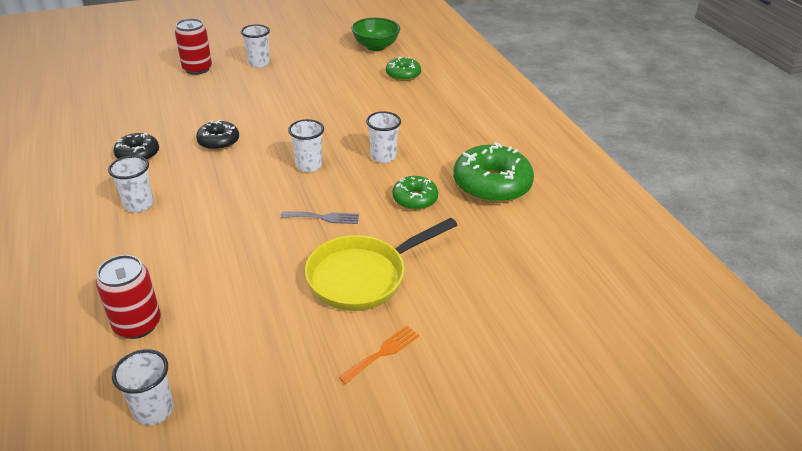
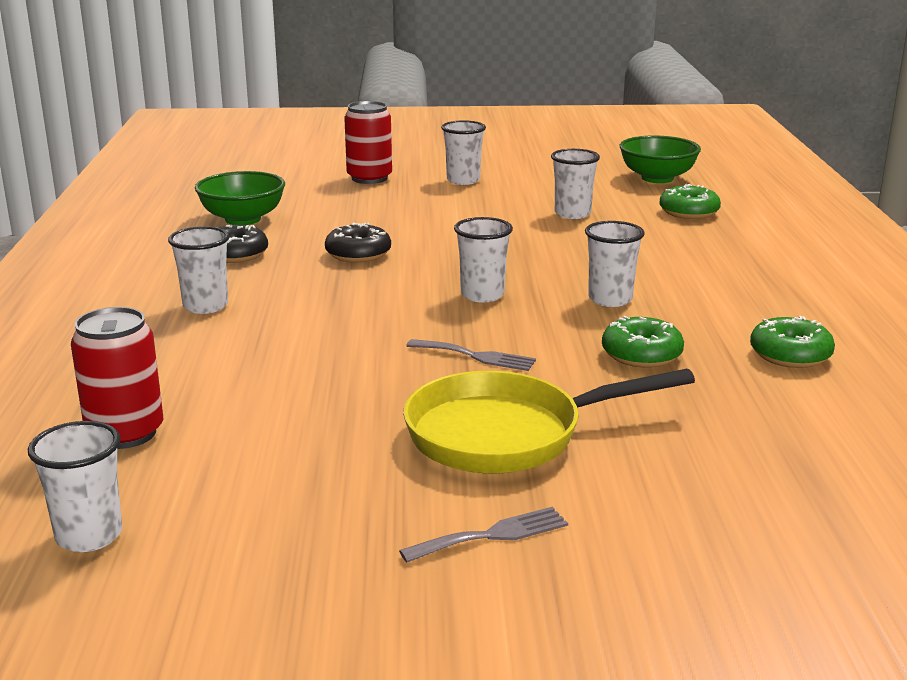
camera: 20 degrees right, 15 degrees down
orange fork [339,326,419,384] -> grey fork [399,507,568,563]
green donut [453,142,534,203] -> green donut [750,316,835,368], size x0.56
none -> green bowl [195,171,285,225]
none -> white cup [551,149,600,219]

